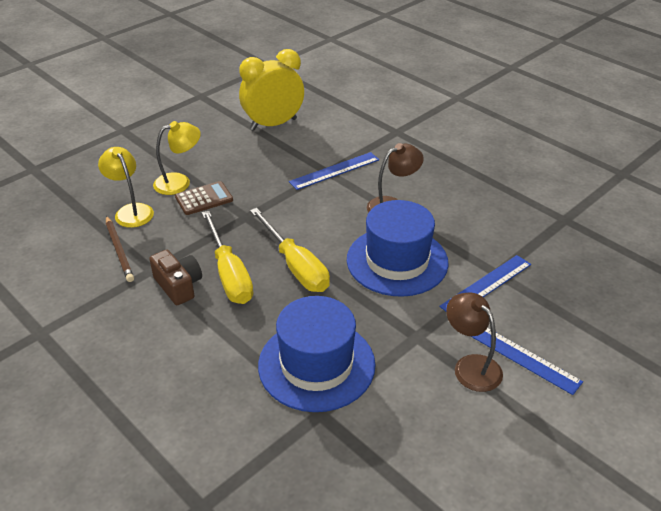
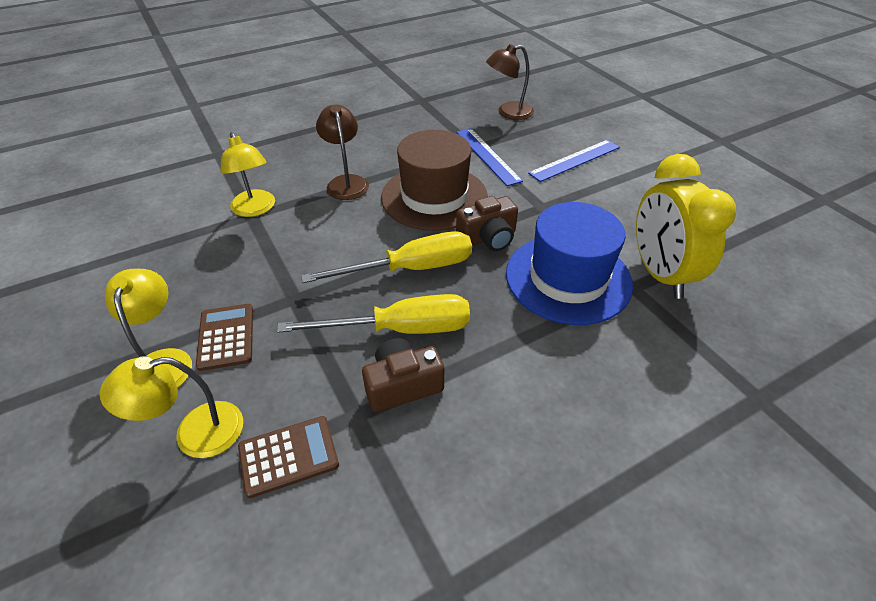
camera: 75 degrees left, 5 degrees up
brown pencil [106,216,134,282] -> brown calculator [238,416,339,498]
yellow clock [239,49,304,131] -> yellow clock moved to [636,154,736,299]
blue ruler [289,152,379,190] -> yellow lamp [221,132,275,217]
blue hat [347,200,449,297] -> brown hat [381,130,488,231]
brown lamp [446,292,503,392] -> brown lamp moved to [486,44,534,120]
none -> brown camera [456,196,518,251]

